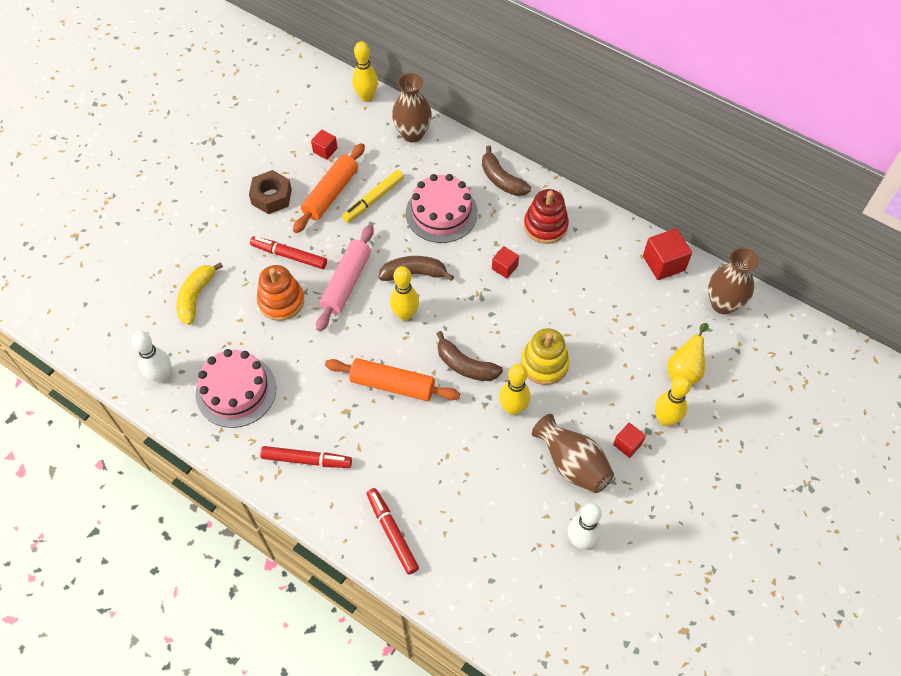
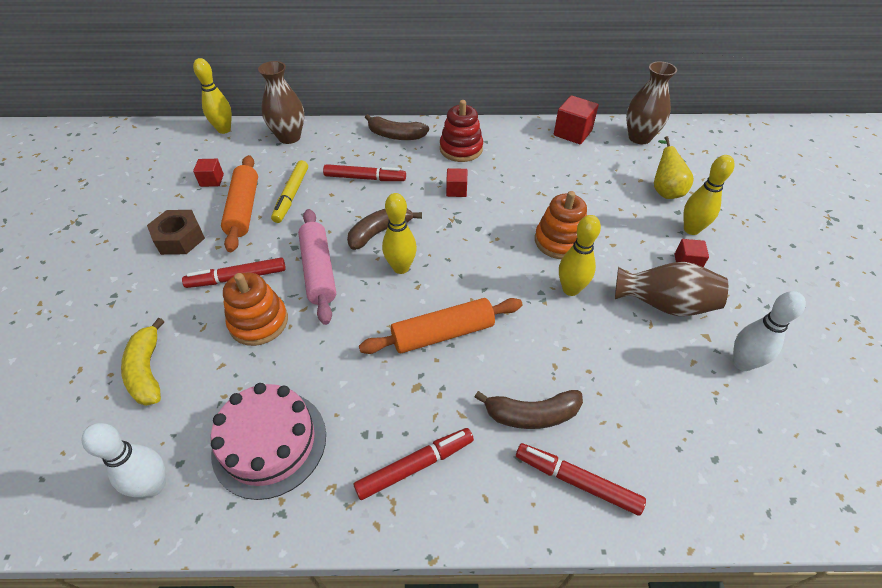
camera: 35 degrees left, 10 degrees down
pink cake [406,174,478,243] -> red marker [323,164,406,181]
brown banana [436,331,503,381] -> brown banana moved to [474,390,583,429]
yellow stacking toy [521,328,570,385] -> orange stacking toy [535,191,587,259]

